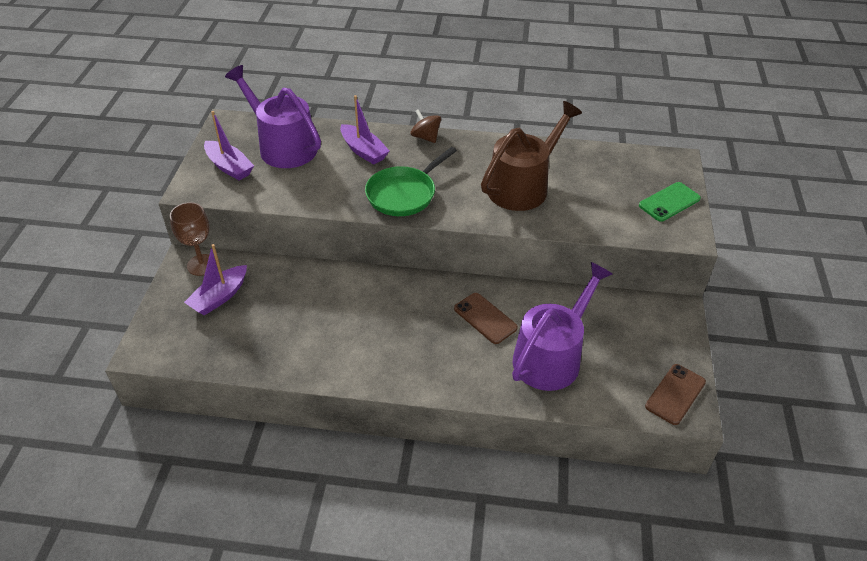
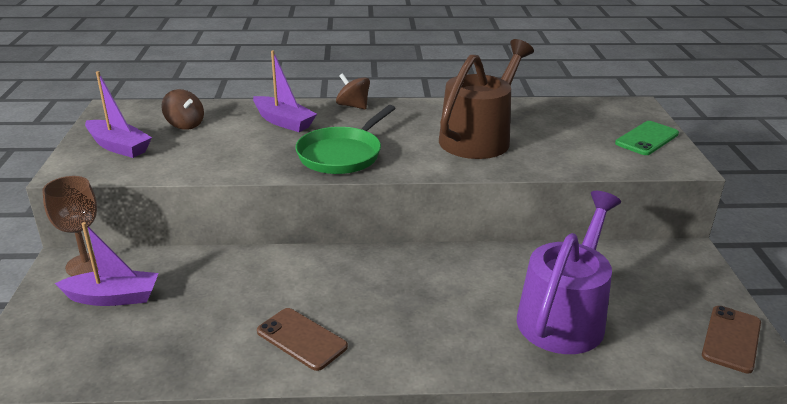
camera: 10 degrees left, 15 degrees down
purple boat [184,244,247,316] -> purple boat turned 120 degrees counterclockwise [55,222,159,306]
purple watering can [225,65,321,168] -> brown spinning top [161,89,204,130]
brown phone [454,293,518,344] -> brown phone moved to [257,308,348,371]

